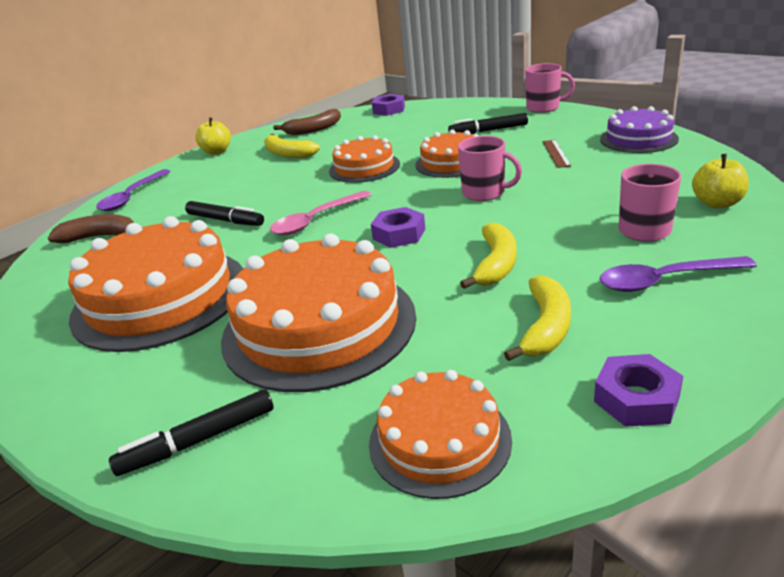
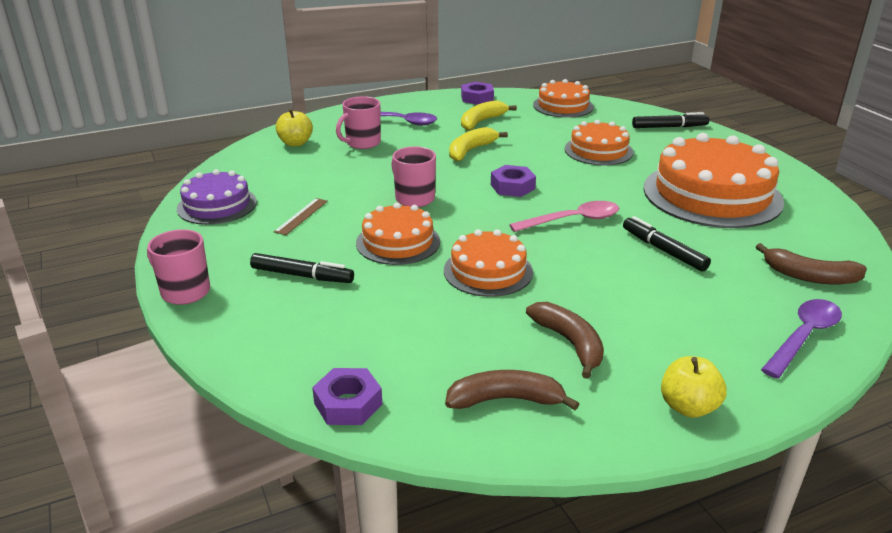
camera: 160 degrees left, 0 degrees up
orange cake [221,234,416,392] -> orange cake [565,120,634,165], size x0.56
yellow banana [264,134,320,158] -> brown banana [526,302,604,379]

